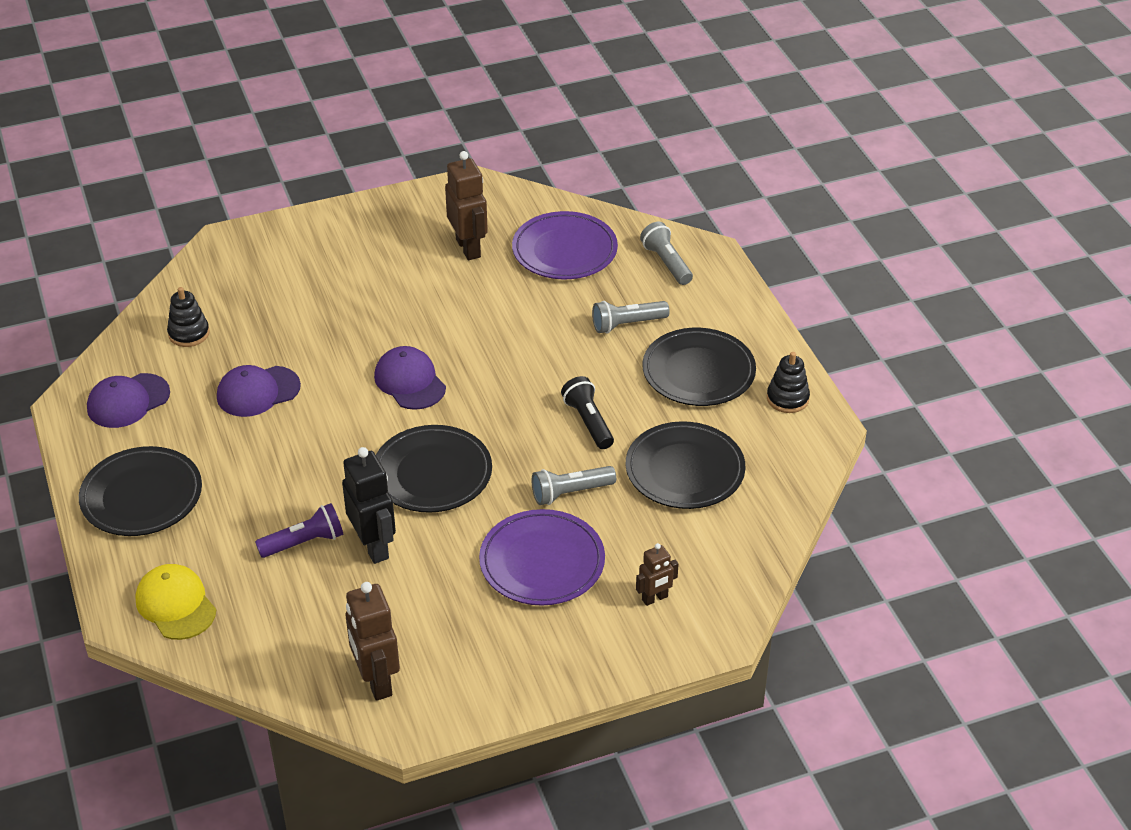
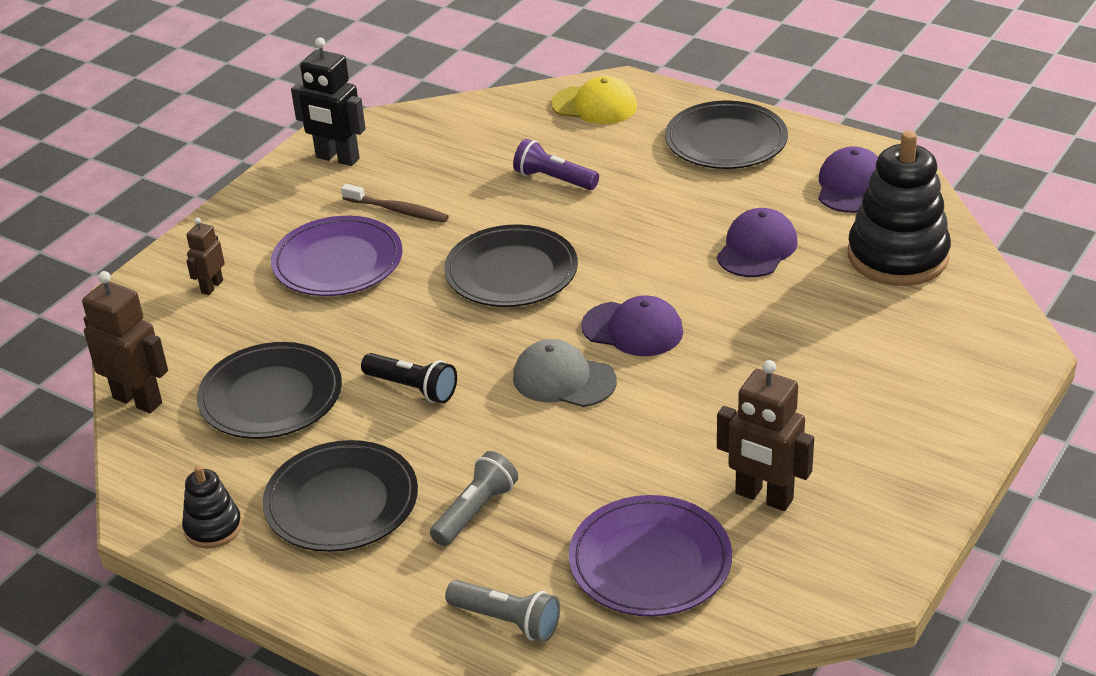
camera: 145 degrees right, 5 degrees down
black stacking toy [167,287,210,347] -> black stacking toy [848,131,951,286], size x2.01
purple flashlight [255,503,343,558] -> purple flashlight turned 90 degrees clockwise [513,139,599,190]
black robot [342,447,396,564] -> black robot moved to [291,38,366,166]
brown robot [346,582,400,701] -> brown robot moved to [82,271,168,413]
grey flashlight [532,466,616,505] -> none
none -> brown toothbrush [341,184,449,223]
none -> grey cap [513,339,617,407]

